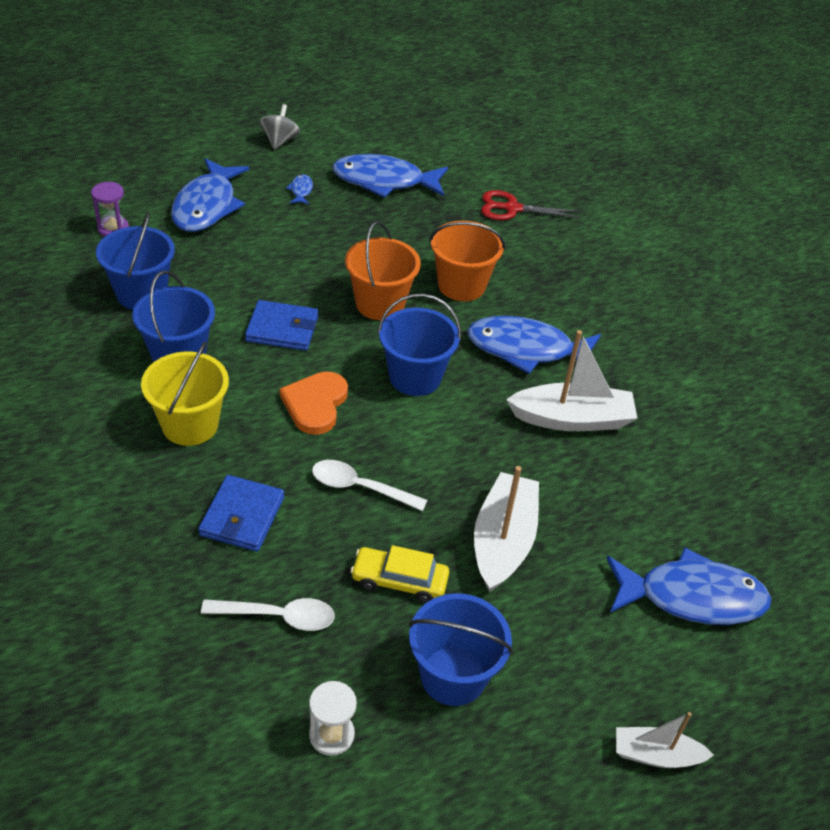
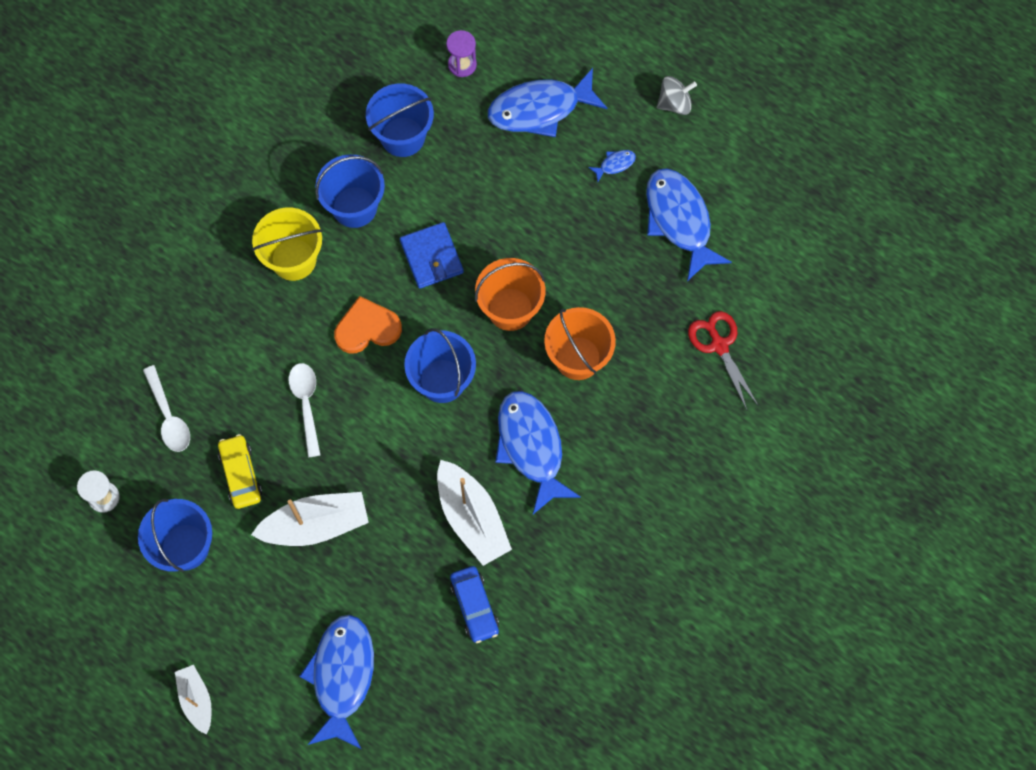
camera: 65 degrees right, 25 degrees up
blue wallet [198,475,284,551] -> none
blue fish [606,548,771,625] -> blue fish turned 150 degrees counterclockwise [299,615,374,749]
none -> blue car [450,566,499,643]

